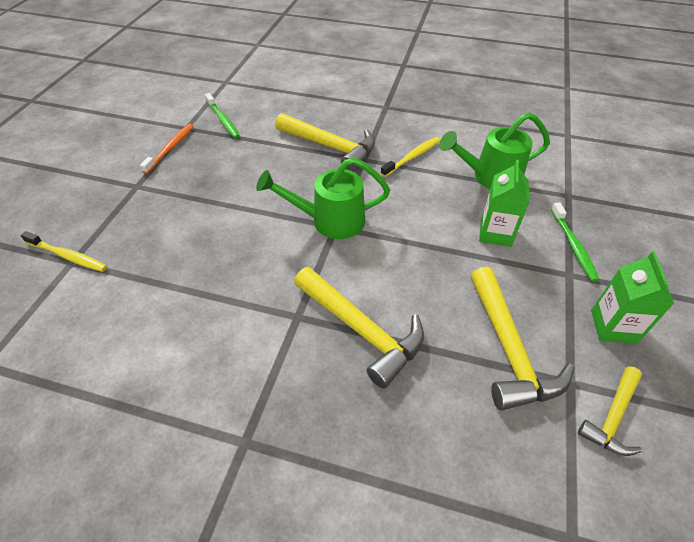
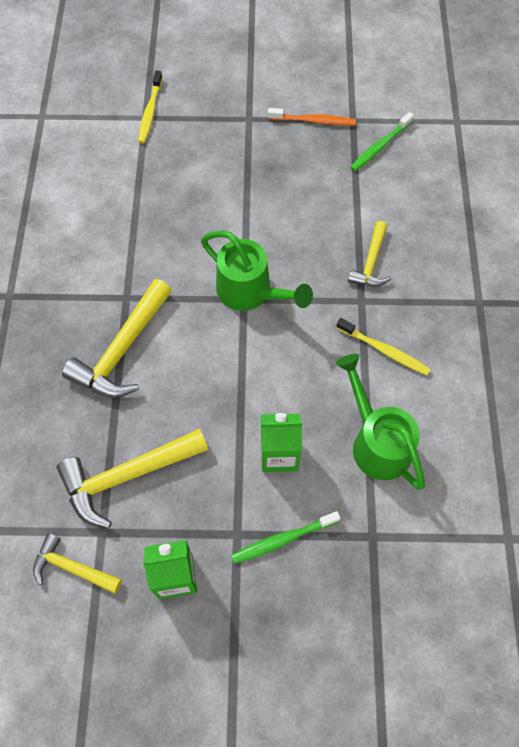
camera: 75 degrees right, 15 degrees up
green watering can [256,157,390,239] -> green watering can turned 150 degrees clockwise [201,231,313,311]
yellow hammer [275,113,375,172] -> yellow hammer [348,221,391,286], size x0.59

